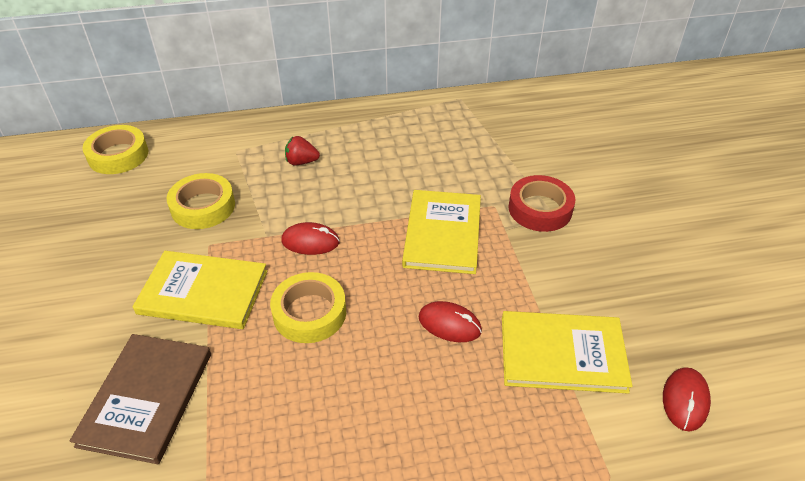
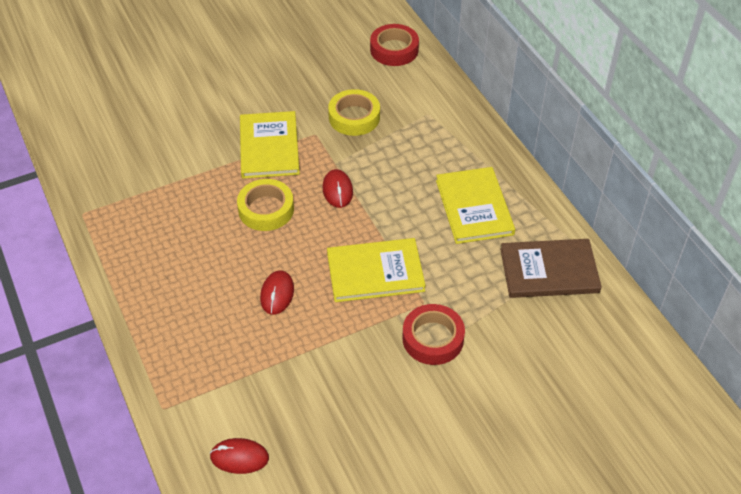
camera: 75 degrees right, 5 degrees up
brown book [70,334,211,464] -> brown book moved to [500,239,602,298]
yellow tape [82,125,148,174] -> red tape [370,24,419,66]
red strawberry [285,136,320,165] -> none
yellow book [502,311,632,394] -> yellow book moved to [436,167,515,244]

